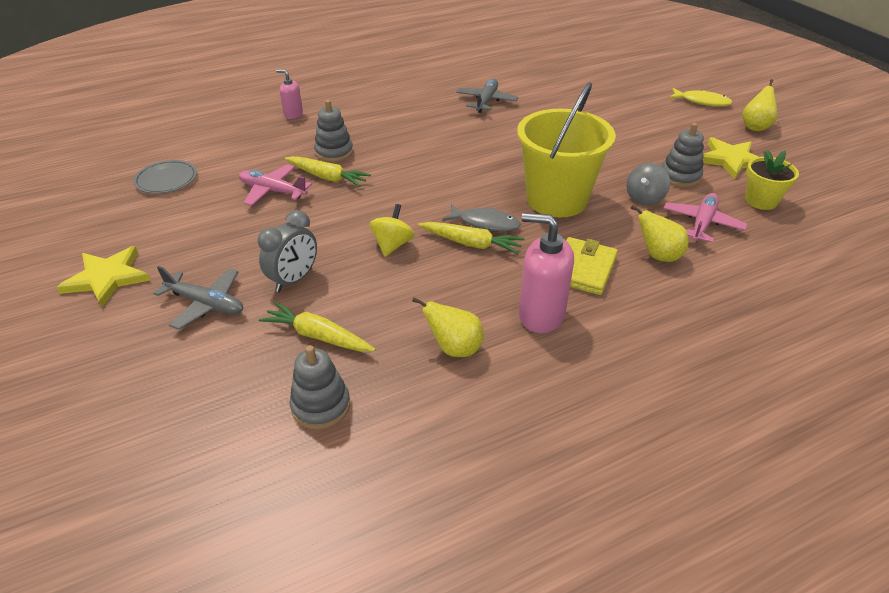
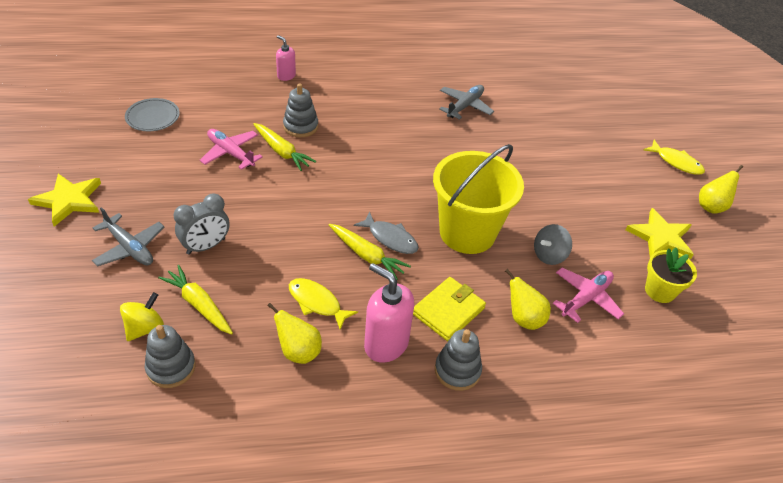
camera: 15 degrees right, 5 degrees up
yellow spinning top [370,204,414,257] -> yellow spinning top moved to [120,292,164,341]
grey stacking toy [662,123,704,187] -> grey stacking toy moved to [435,329,482,391]
none -> yellow fish [289,278,358,330]

